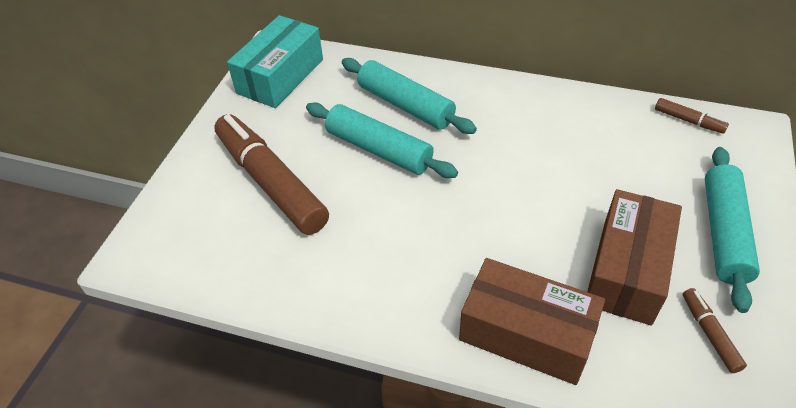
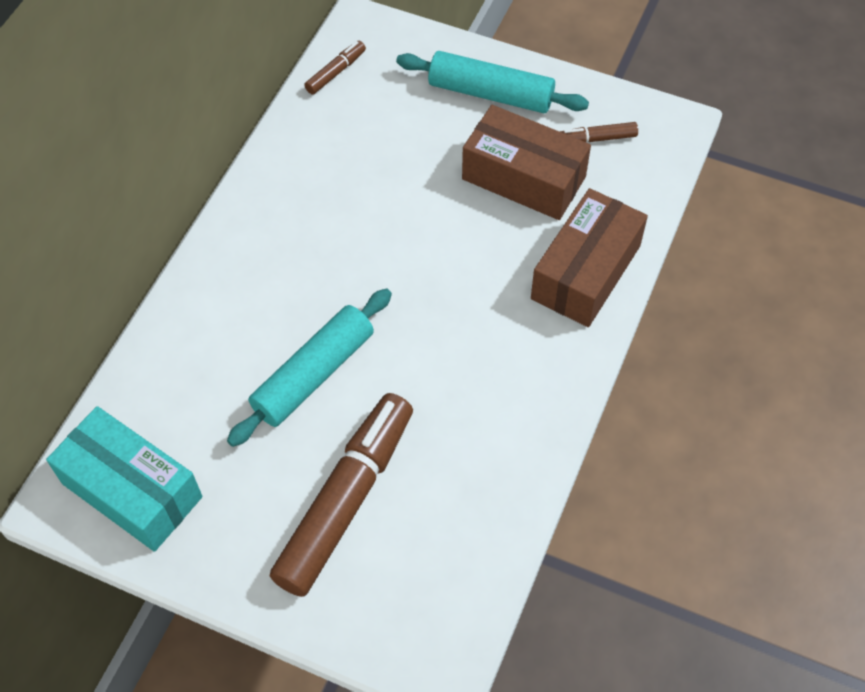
camera: 85 degrees left, 10 degrees up
brown marker [214,114,329,235] -> brown marker turned 150 degrees clockwise [270,393,413,597]
turquoise rolling pin [342,58,477,134] -> none

